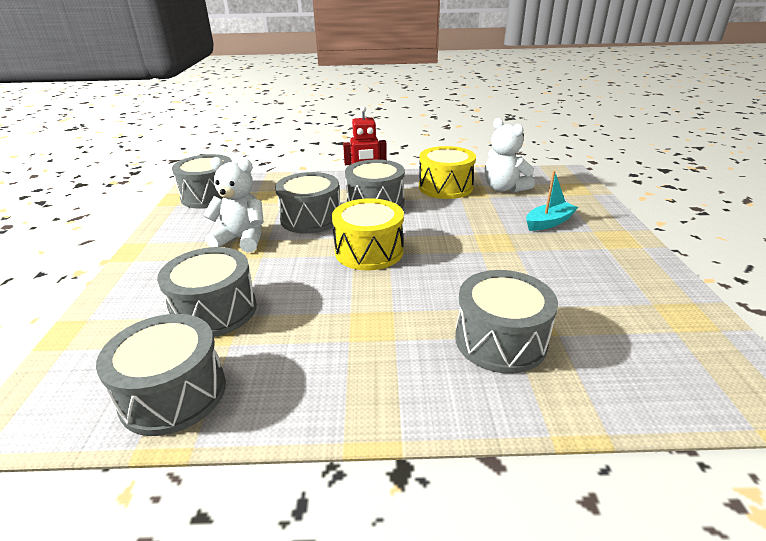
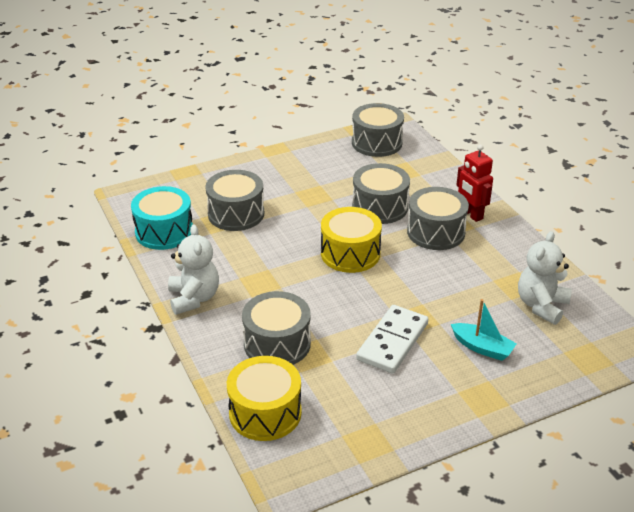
camera: 65 degrees right, 5 degrees up
grey drum [96,314,226,436] -> turquoise drum [131,186,193,250]
white teddy bear [203,157,264,252] -> white teddy bear moved to [168,225,219,315]
yellow drum [419,146,476,199] -> yellow drum moved to [227,356,302,441]
none -> white domino [356,305,428,374]

